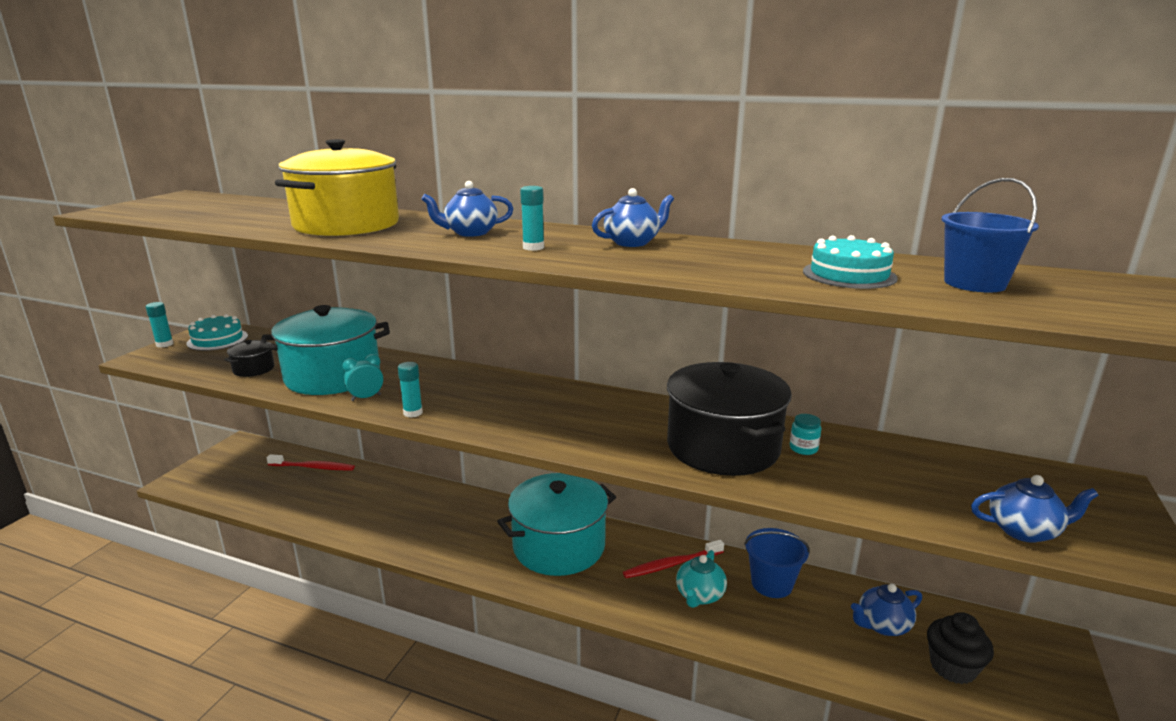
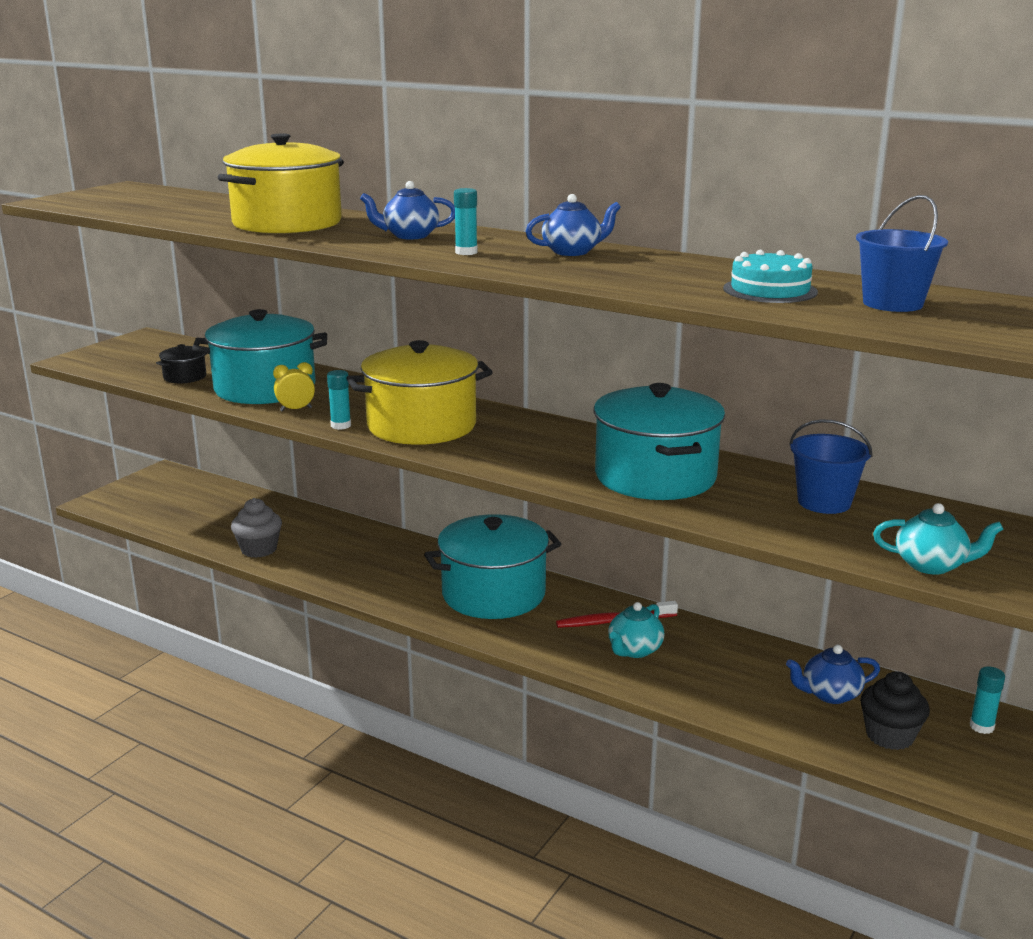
camera: 10 degrees right, 0 degrees up
turquoise glue stick [146,302,173,348] -> turquoise glue stick moved to [970,667,1005,734]
turquoise cake [187,314,248,351] -> none
red toothbrush [267,454,355,470] -> none
turquoise clock [342,354,383,401] -> yellow clock [273,362,315,412]
black pot [667,362,792,476] -> turquoise pot [593,383,725,500]
blue bucket [744,528,810,598] -> blue bucket moved to [789,419,873,514]
turquoise jar [790,414,821,455] -> none
blue teapot [971,475,1099,543] -> turquoise teapot [873,503,1003,575]
none -> grey cupcake [231,498,282,558]
none -> yellow pot [346,340,493,445]

